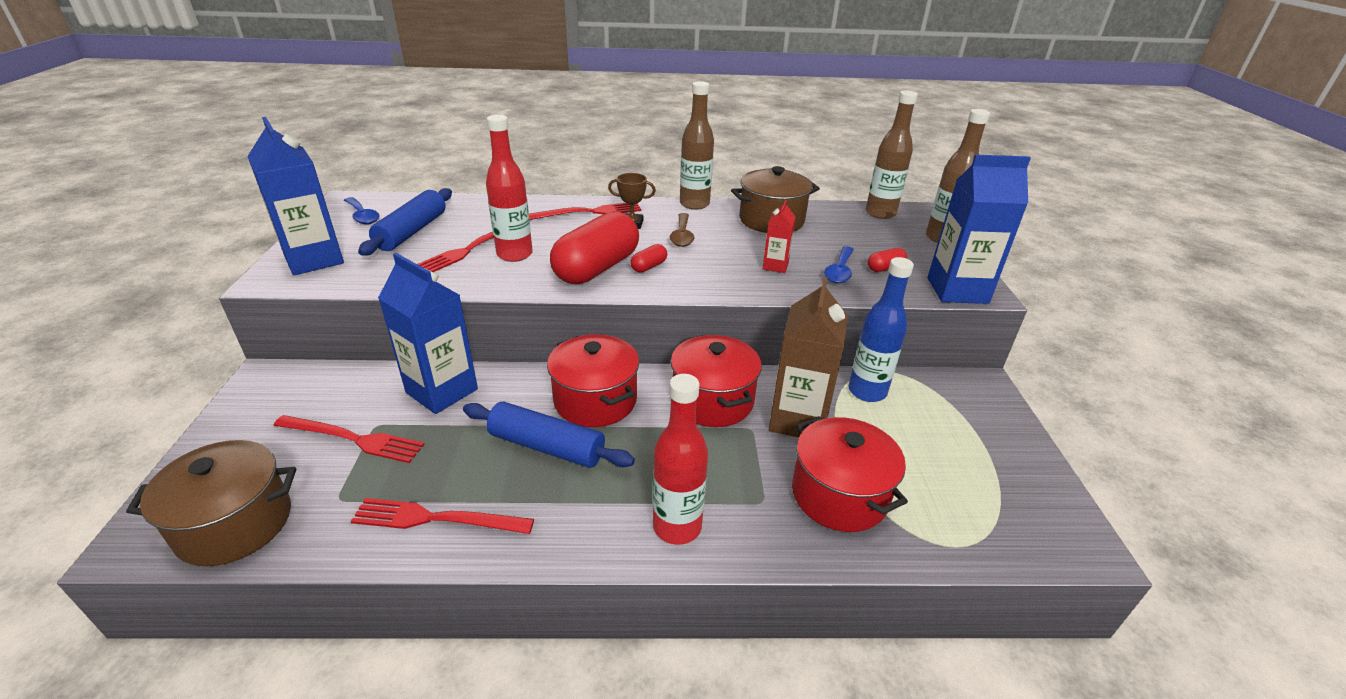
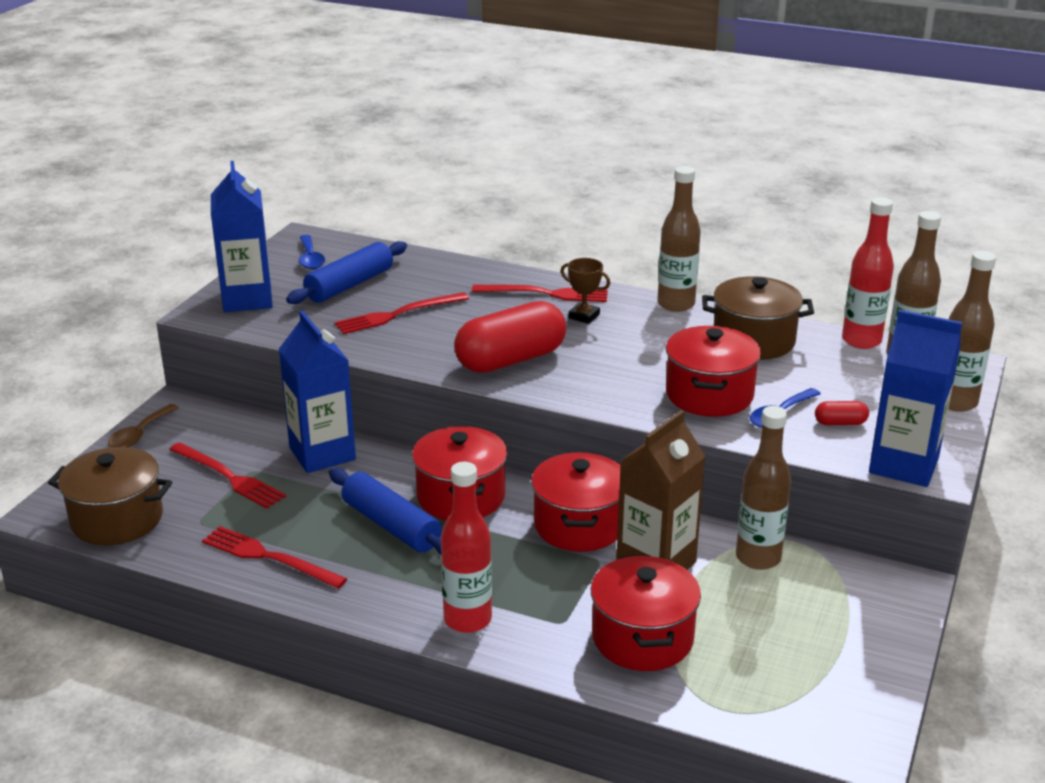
camera: 25 degrees right, 5 degrees down
red bottle [486,115,533,262] -> red bottle moved to [842,197,894,349]
red capsule [630,244,667,273] -> none
brown spoon [670,213,694,247] -> brown spoon moved to [108,404,179,447]
red carton [763,200,796,273] -> red pot [666,326,761,417]
blue bottle [848,257,914,402] -> brown bottle [736,406,791,570]

